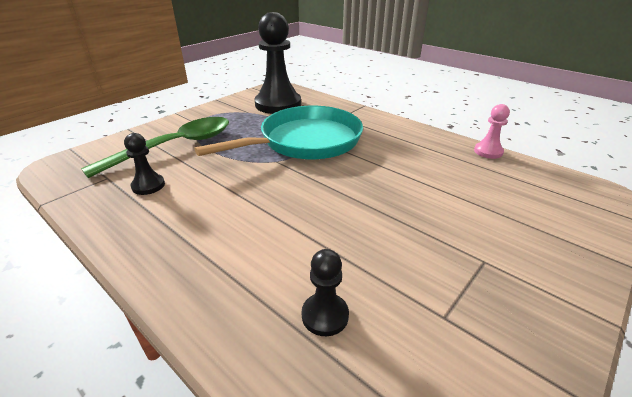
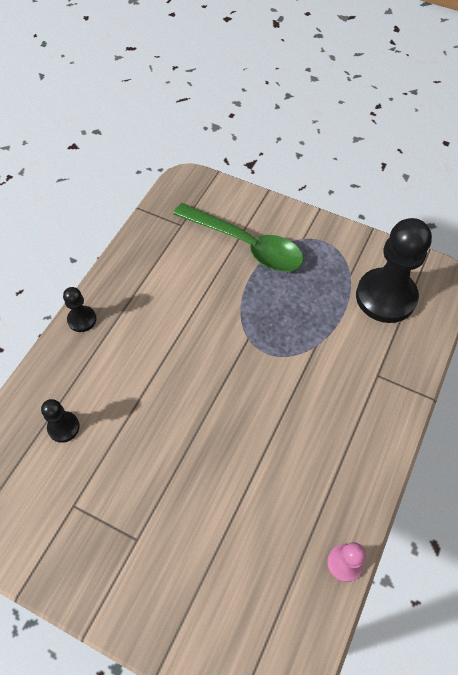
camera: 75 degrees right, 25 degrees up
black pawn [124,133,165,195] -> black pawn moved to [63,287,96,332]
turquoise pan [195,106,363,159] -> none

